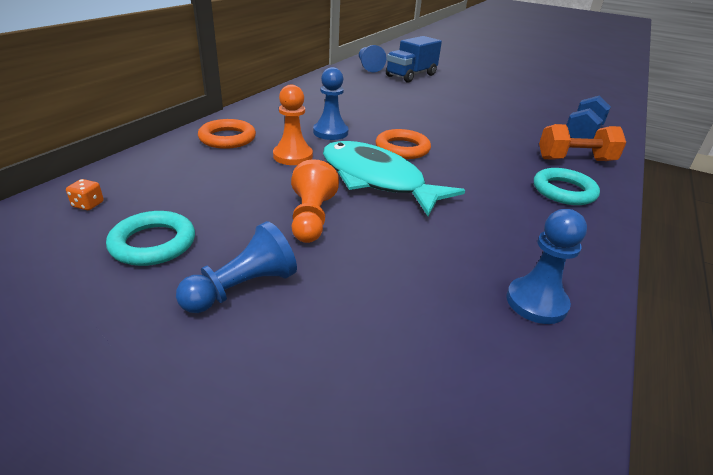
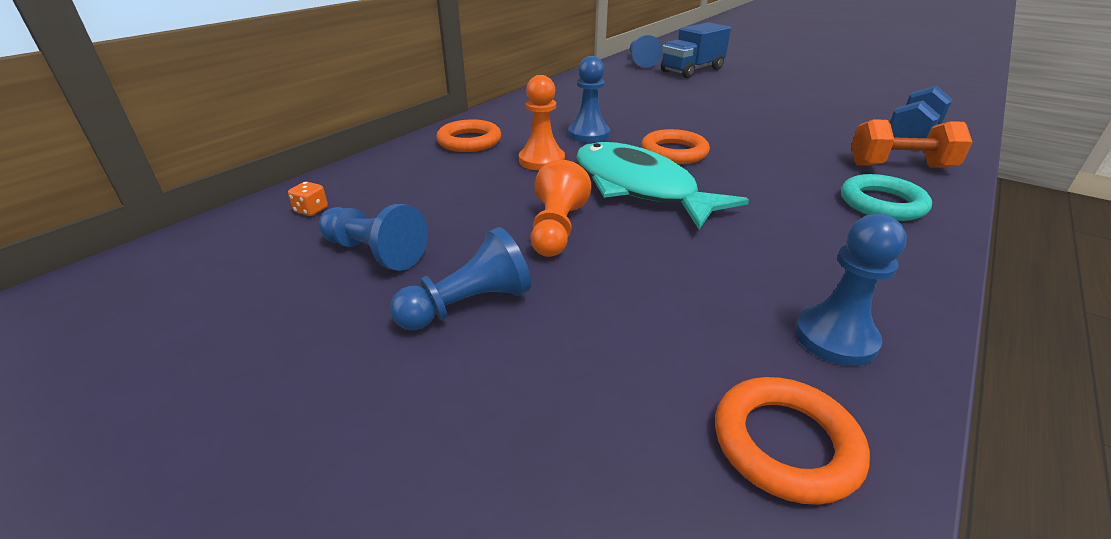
camera: 10 degrees right, 0 degrees up
turquoise ring [106,211,195,266] -> blue pawn [319,204,428,271]
none -> orange ring [715,377,870,505]

